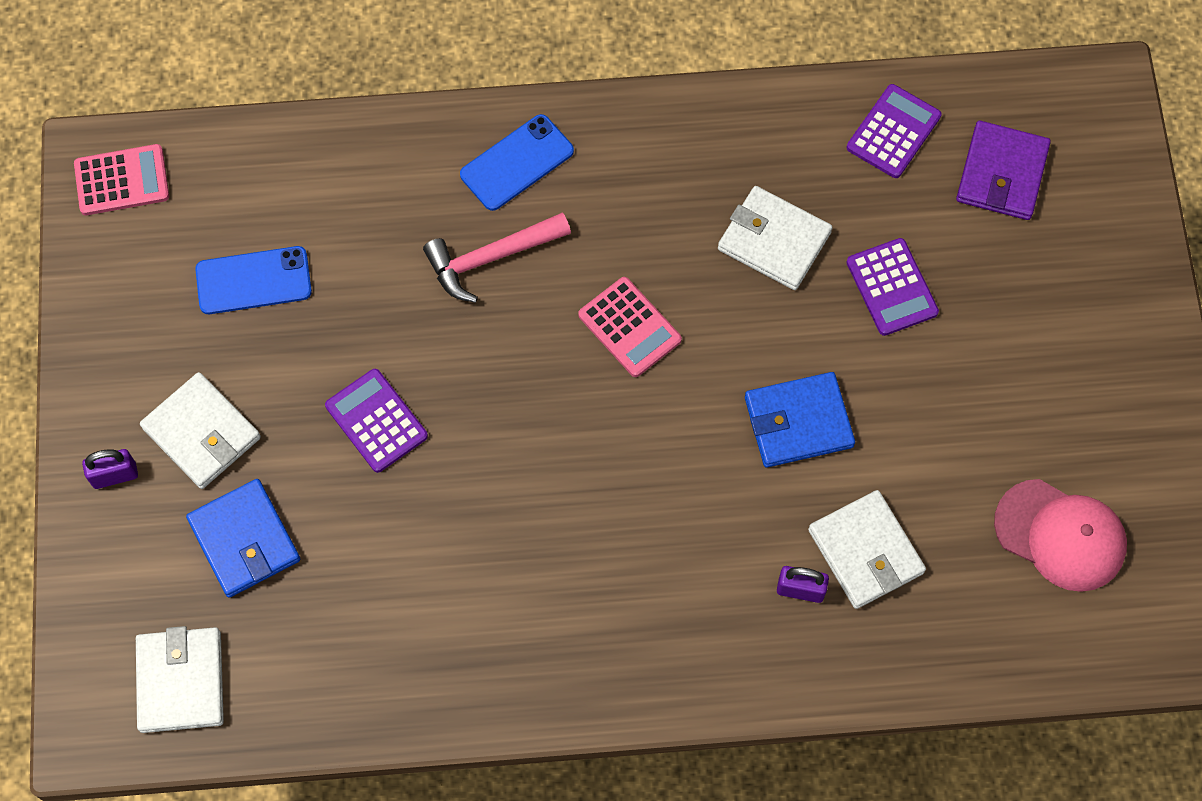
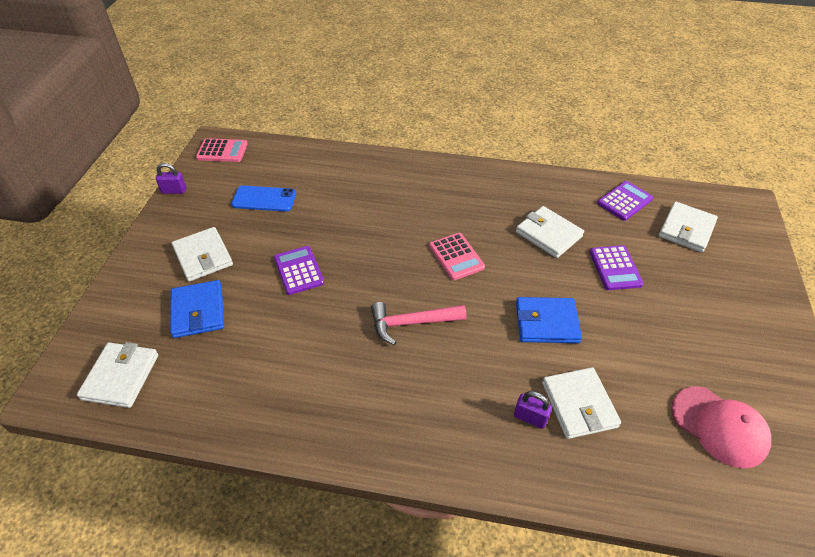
camera: 15 degrees right, 20 degrees down
purple padlock [82,449,138,489] -> purple padlock moved to [156,163,186,194]
pink hammer [423,212,571,303] -> pink hammer moved to [371,302,467,345]
blue phone [460,114,574,211] -> none
purple wallet [956,121,1051,220] -> white wallet [659,202,718,253]

